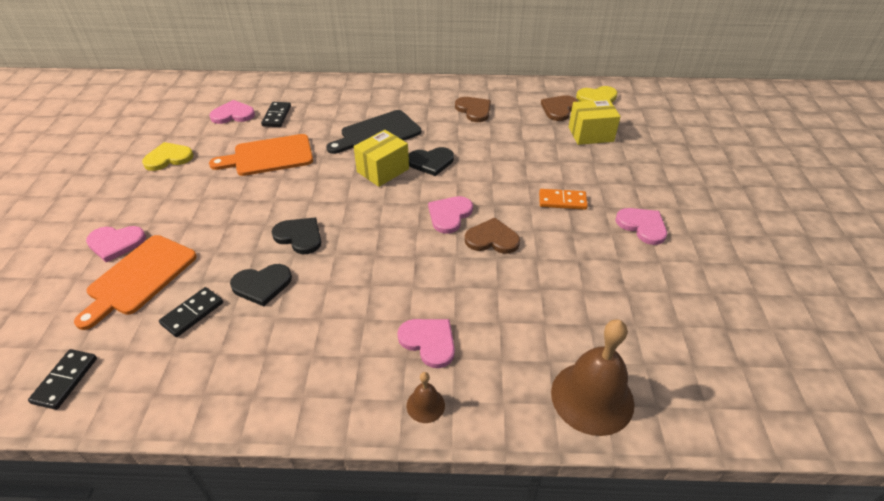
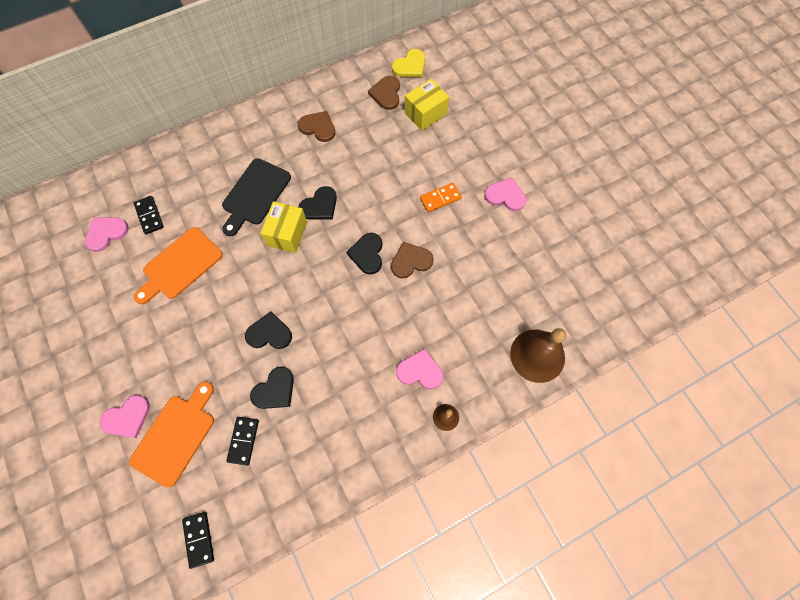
camera: 30 degrees left, 25 degrees up
orange cutting board [74,235,197,330] -> orange cutting board turned 150 degrees counterclockwise [129,381,214,487]
yellow heart [142,142,193,171] -> none
pink heart [428,196,473,234] -> black heart [346,233,383,274]

